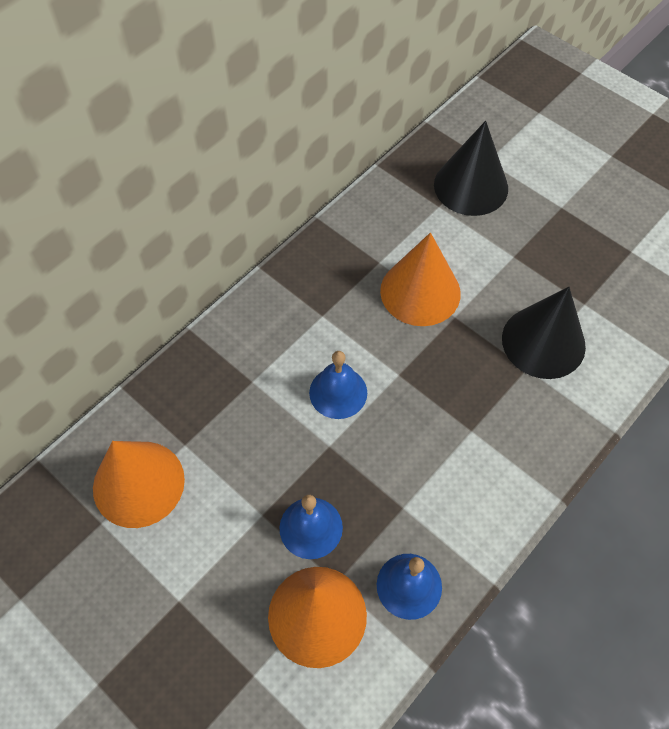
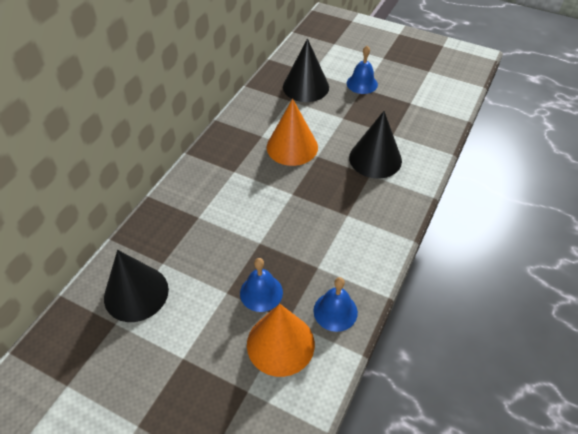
camera: 15 degrees left, 10 degrees down
orange cone [93,441,185,528] -> black cone [104,250,169,322]
blue bell [309,351,367,419] -> blue bell moved to [347,46,378,94]

